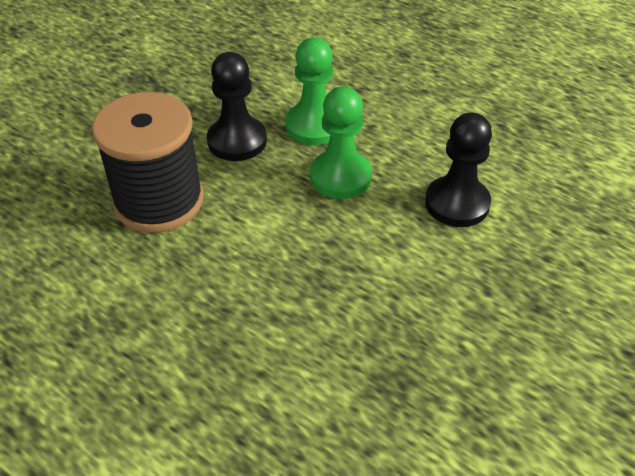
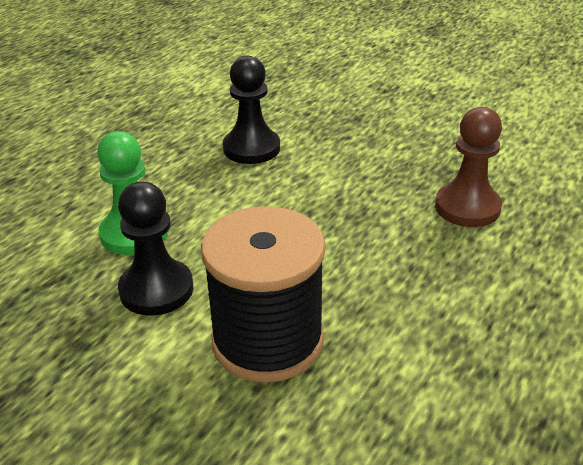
camera: 95 degrees left, 10 degrees down
green pawn [310,87,372,199] -> none
none -> brown pawn [435,107,502,227]

